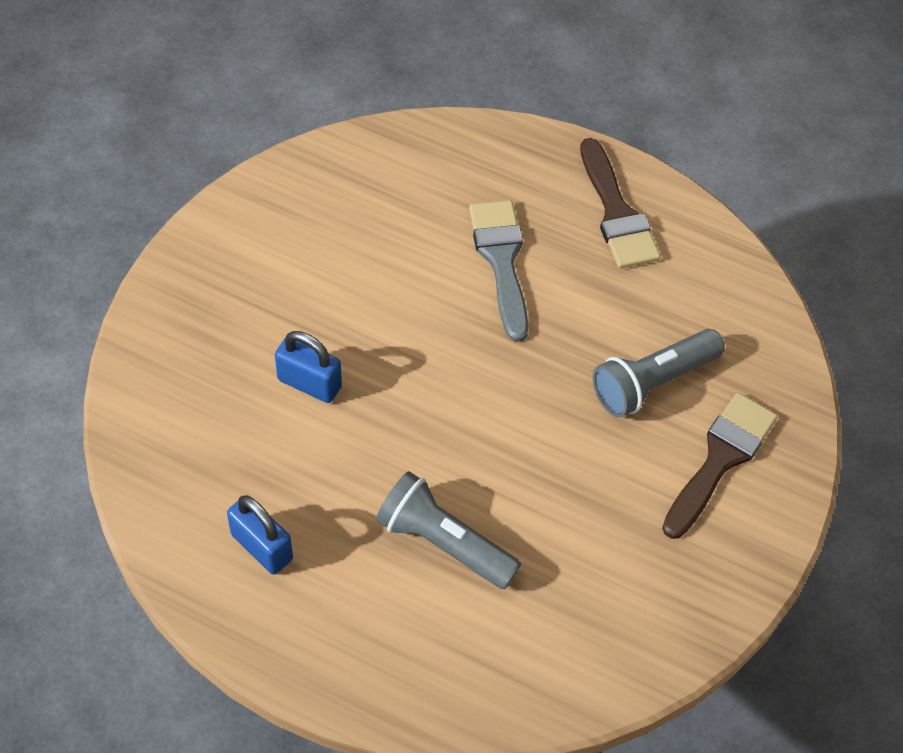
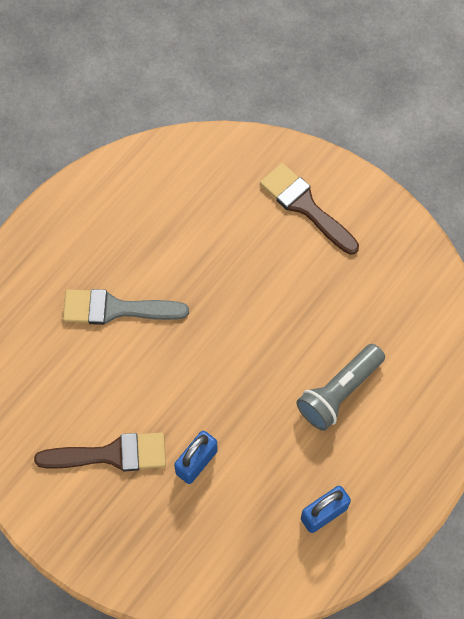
camera: 75 degrees left, 10 degrees up
brown brush [580,138,660,269] -> brown brush moved to [34,432,166,472]
grey flashlight [593,329,725,418] -> none

